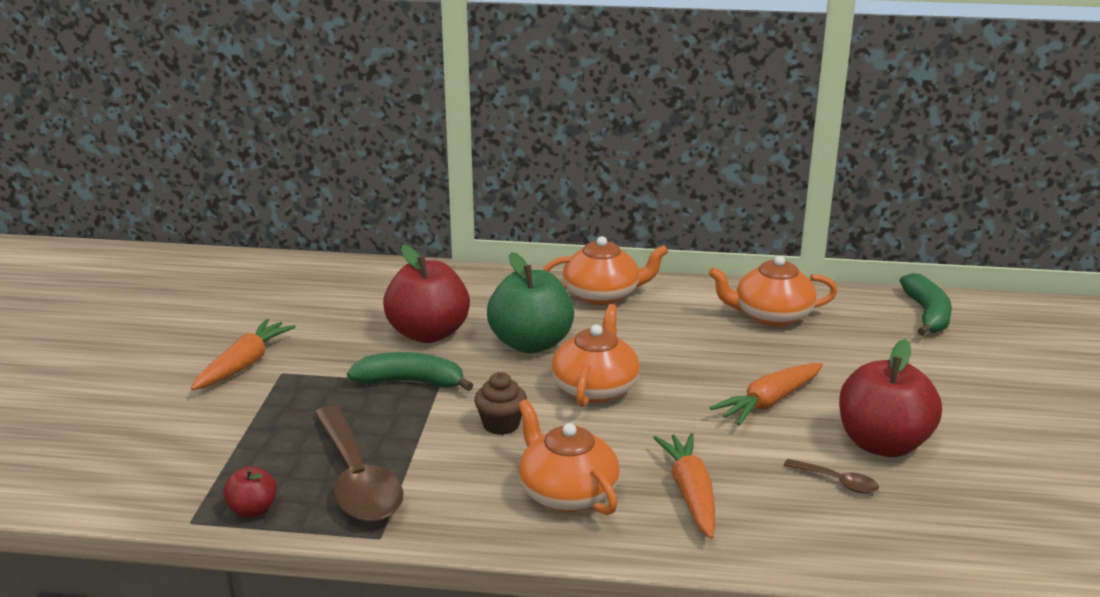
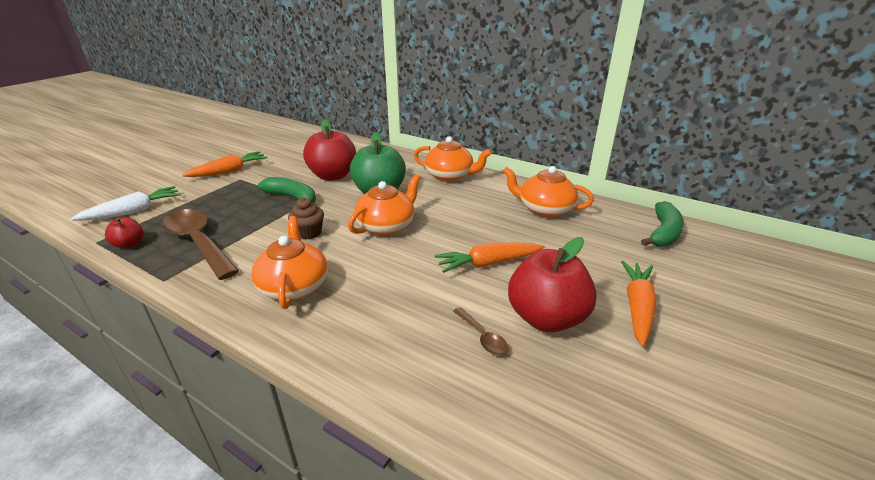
camera: 25 degrees right, 5 degrees up
brown spoon [314,406,404,522] -> brown spoon turned 135 degrees clockwise [162,209,239,280]
orange carrot [653,433,715,539] -> orange carrot moved to [621,261,656,346]
none -> white carrot [71,186,181,221]

